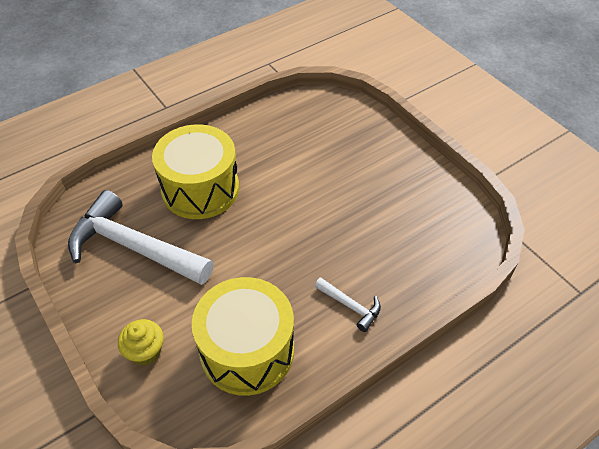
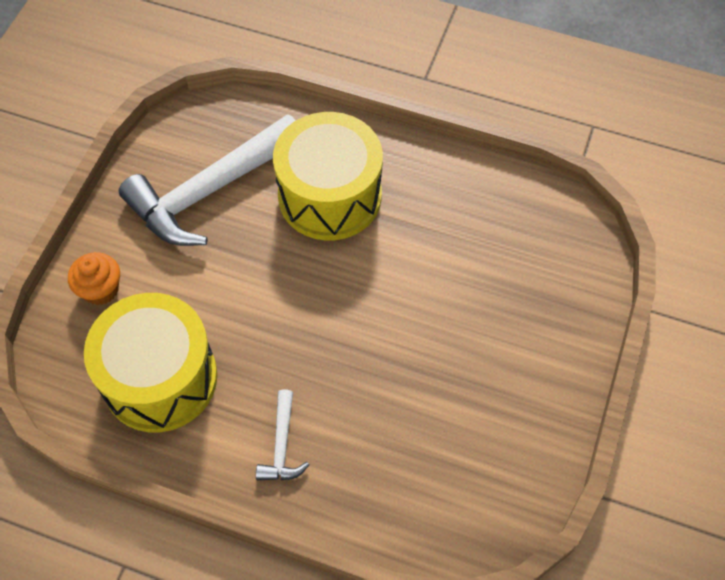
camera: 55 degrees right, 10 degrees up
white hammer [68,190,213,285] -> white hammer turned 120 degrees counterclockwise [119,115,296,246]
yellow cupcake [118,319,164,366] -> orange cupcake [68,252,120,305]

